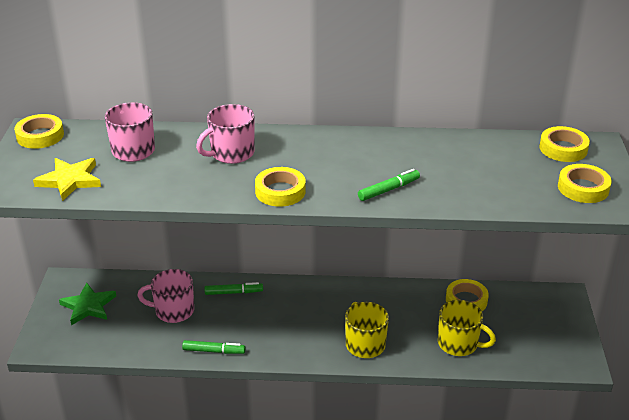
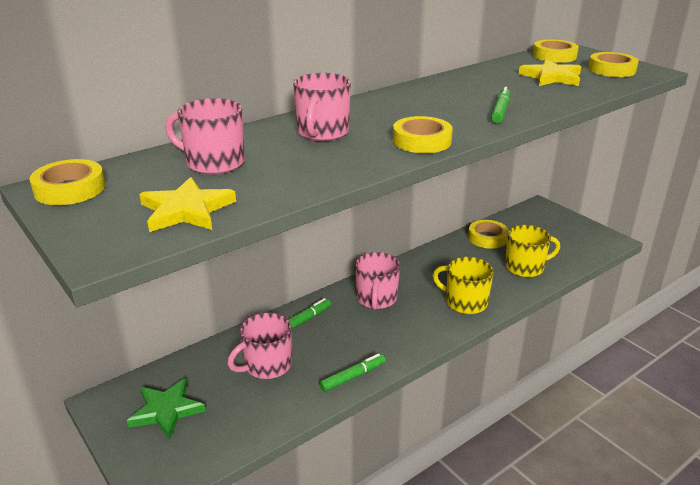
camera: 40 degrees left, 5 degrees down
none -> pink mug [355,252,400,310]
none -> yellow star [519,59,581,86]

